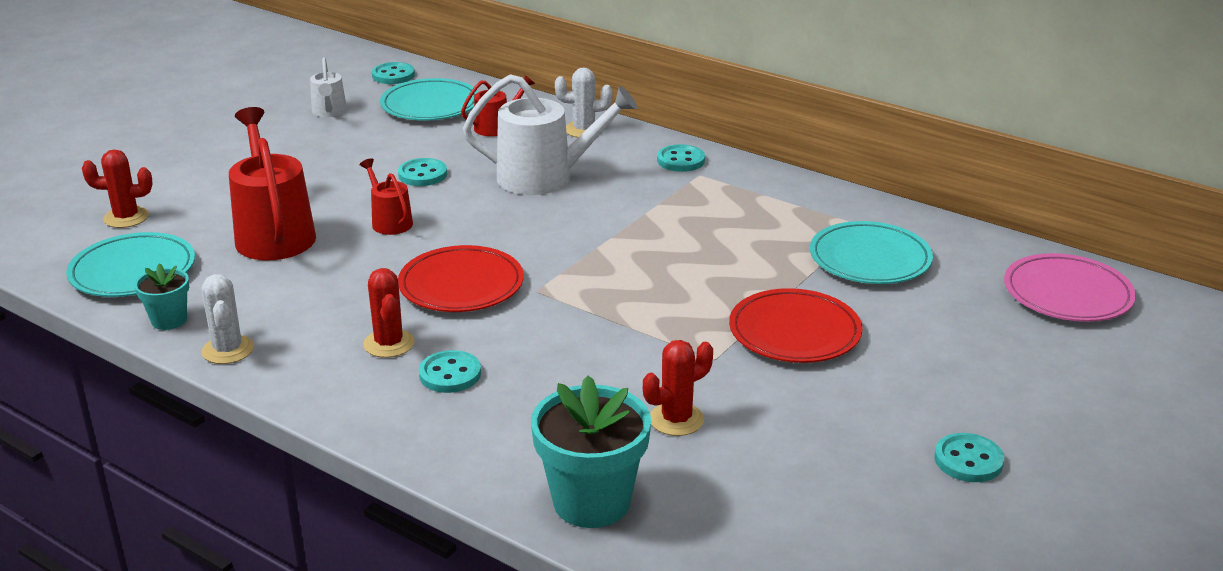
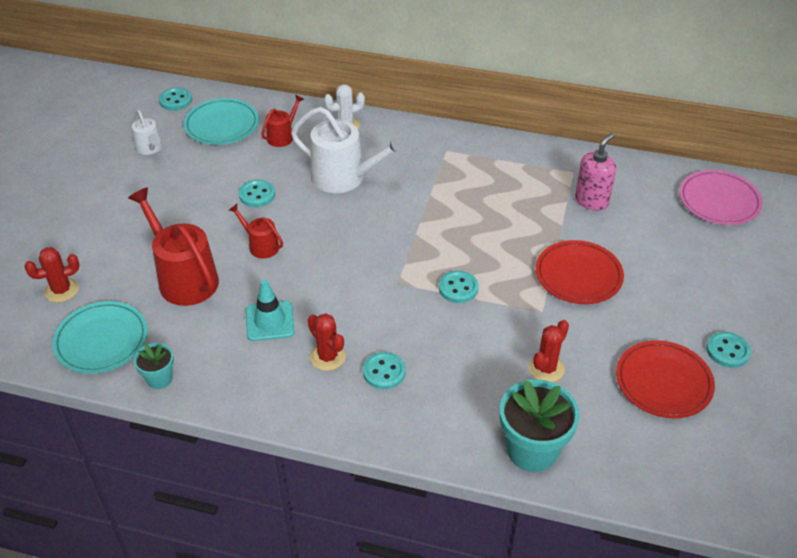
camera: 20 degrees left, 15 degrees up
white cactus [201,274,254,364] -> none
red plate [398,245,524,312] -> red plate moved to [616,340,715,418]
white watering can [463,74,637,195] -> white watering can turned 45 degrees clockwise [291,107,406,193]
turquoise button [657,144,705,172] -> turquoise button moved to [439,271,478,303]
turquoise plate [810,221,933,284] -> pink soap dispenser [575,133,616,211]
none -> turquoise traffic cone [246,279,294,341]

